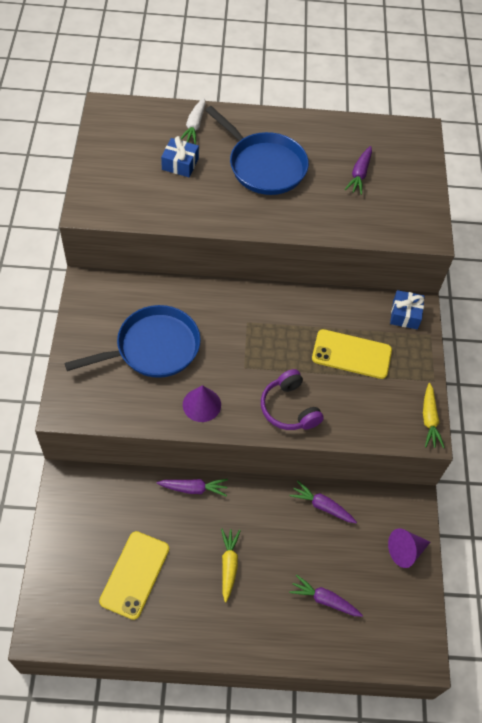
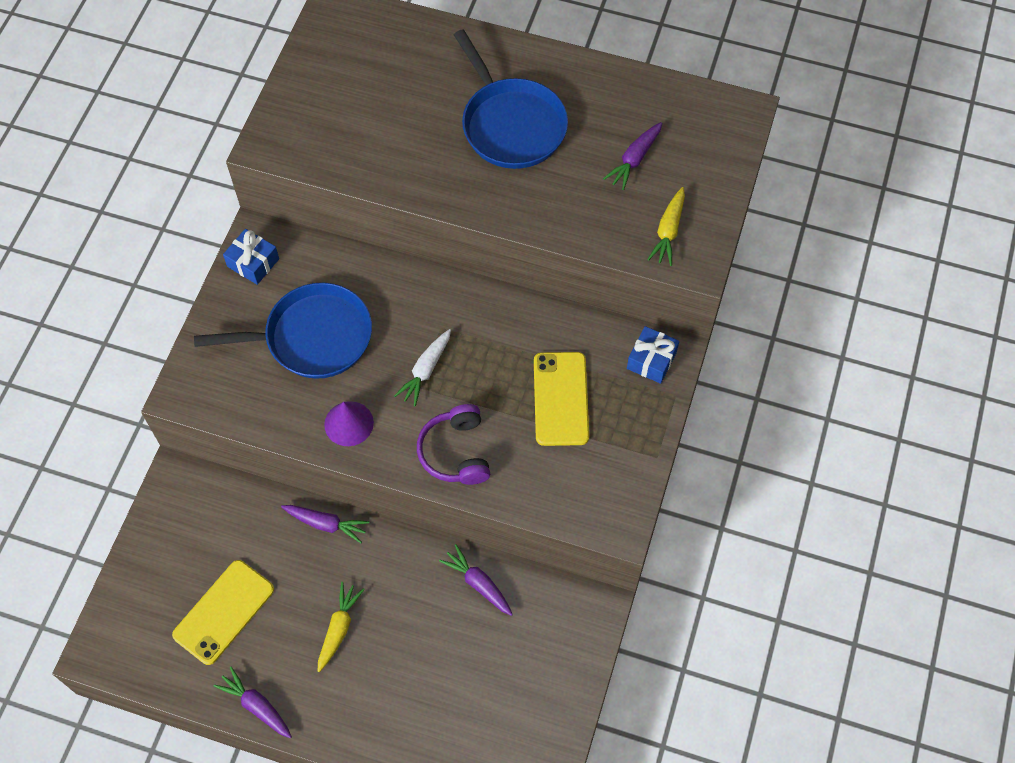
camera: 20 degrees right, 5 degrees up
blue gift [161,136,199,177] -> blue gift moved to [223,229,279,285]
white carrot [181,98,206,145] -> white carrot moved to [394,329,451,406]
purple carrot [289,575,363,617] -> purple carrot moved to [214,667,292,738]
yellow phone [312,329,392,379] -> yellow phone turned 60 degrees clockwise [534,352,589,446]
purple cone [388,528,430,568] -> none
yellow carrot [423,383,445,448] -> yellow carrot moved to [647,187,685,266]

